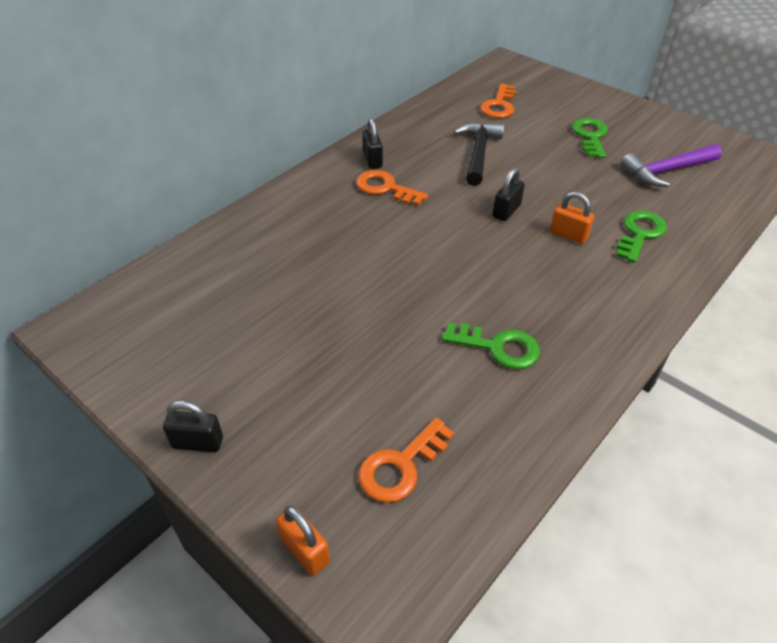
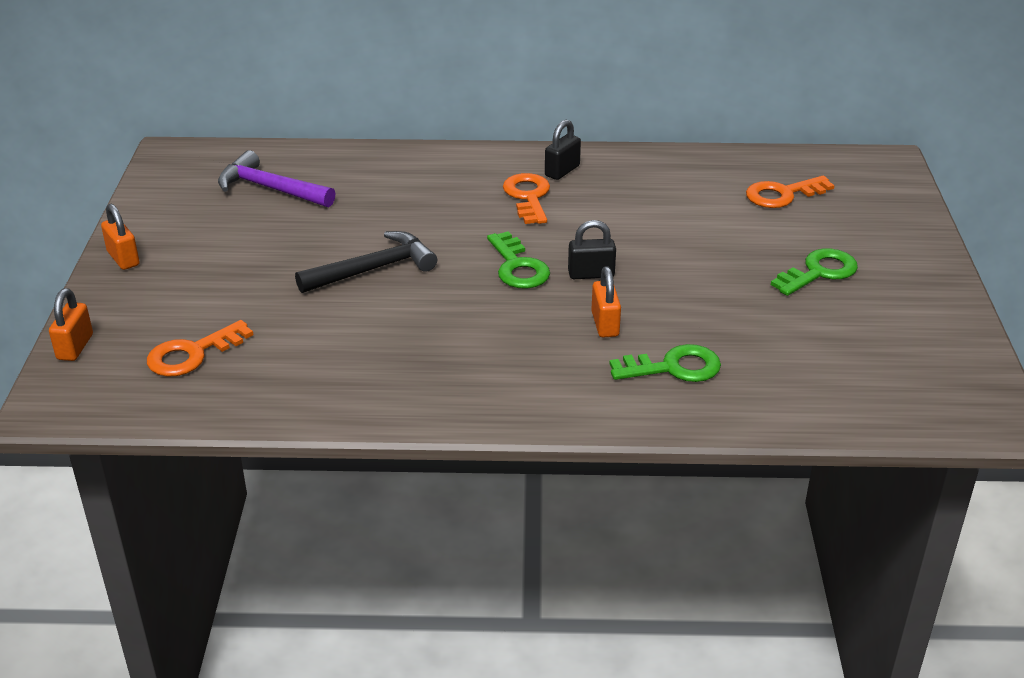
camera: 50 degrees right, 10 degrees down
black padlock [163,401,223,452] -> orange padlock [101,204,140,270]
orange key [358,418,454,503] -> orange key turned 45 degrees counterclockwise [147,320,253,377]
green key [442,323,540,369] -> green key moved to [487,231,550,289]
black hammer [453,122,504,186] -> black hammer moved to [295,231,437,293]
purple hammer [621,144,722,187] -> purple hammer moved to [218,150,335,207]

